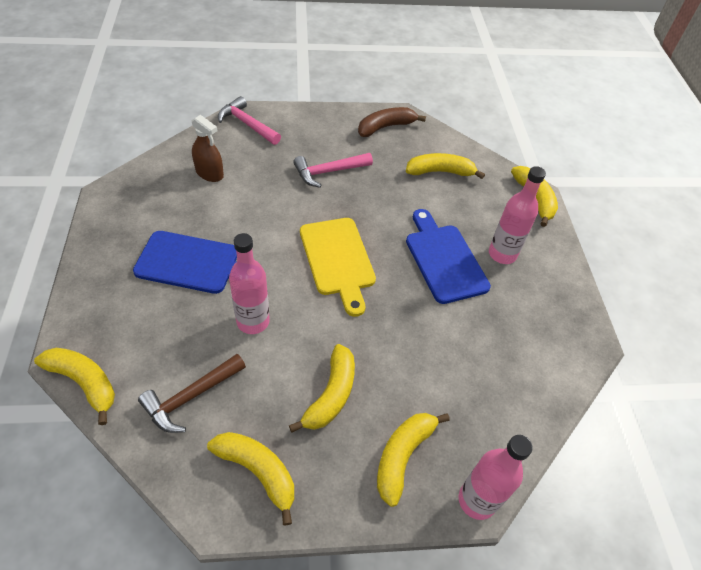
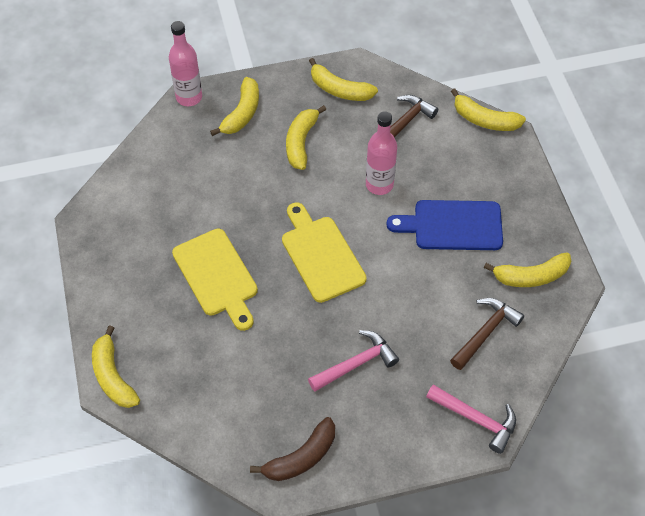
camera: 175 degrees right, 5 degrees up
brown spray bottle [191,115,224,182] -> brown hammer [450,298,524,370]
yellow banana [406,153,485,179] -> yellow banana moved to [484,253,572,287]
blue cutting board [406,209,491,304] -> yellow cutting board [172,228,258,331]
pink bottle [489,166,546,264] -> none

